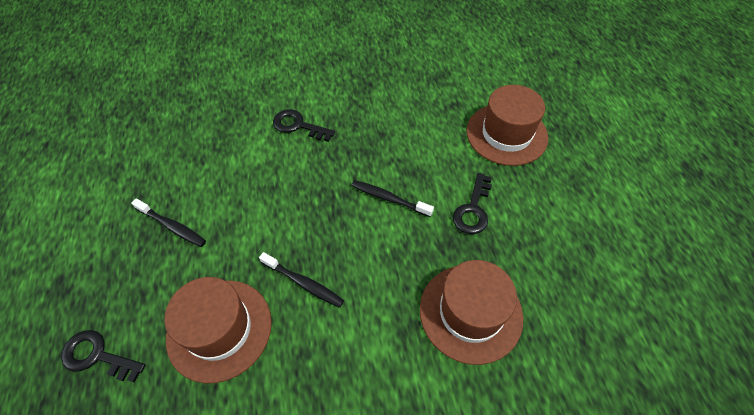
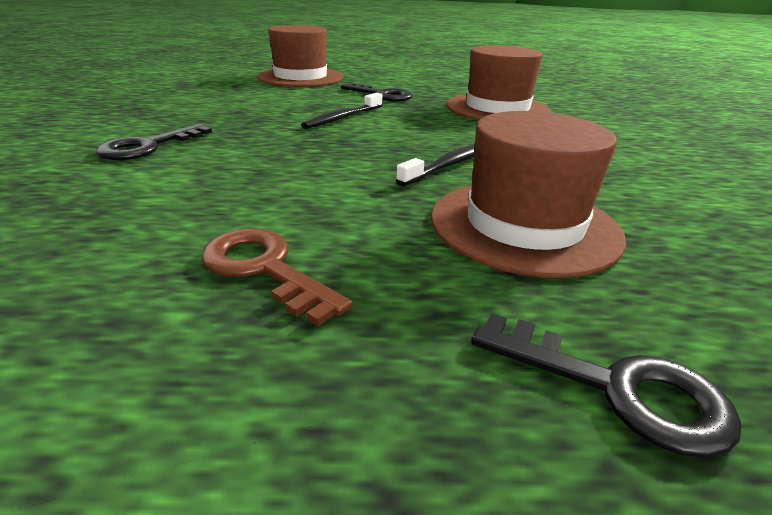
camera: 80 degrees left, 25 degrees down
black key [61,330,146,383] -> black key turned 90 degrees counterclockwise [471,313,741,458]
black toothbrush [131,198,206,247] -> brown key [201,228,352,326]

